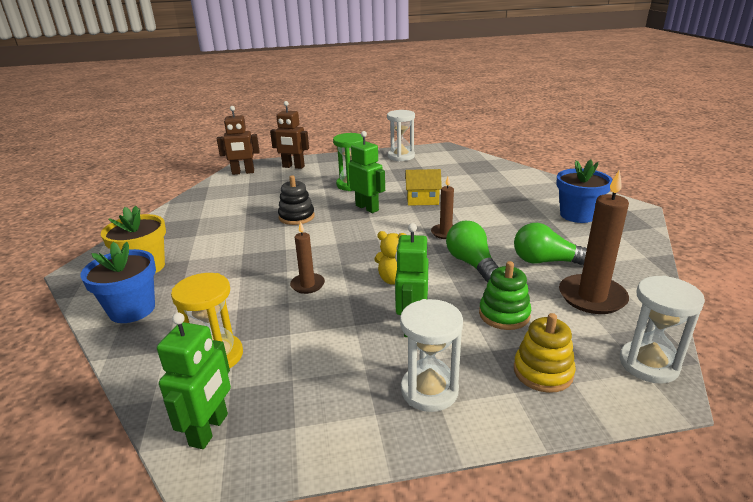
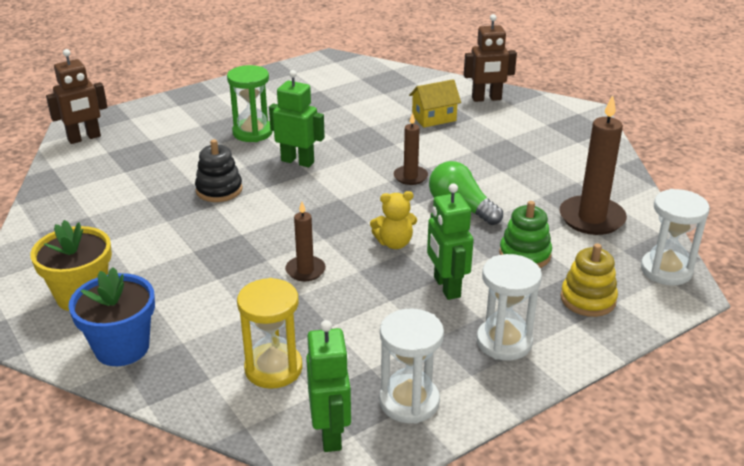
camera: 25 degrees left, 5 degrees up
brown robot [270,101,309,169] -> brown robot moved to [464,14,517,102]
white hourglass [387,110,415,161] -> white hourglass moved to [379,309,444,424]
yellow house [405,169,442,206] -> yellow house moved to [409,79,461,128]
green light bulb [514,223,587,265] -> none
blue flower pot [556,160,612,223] -> none

